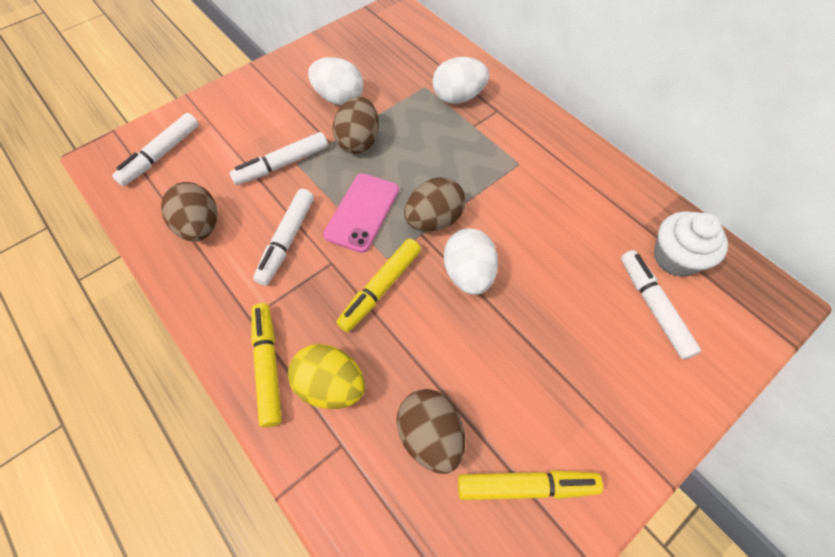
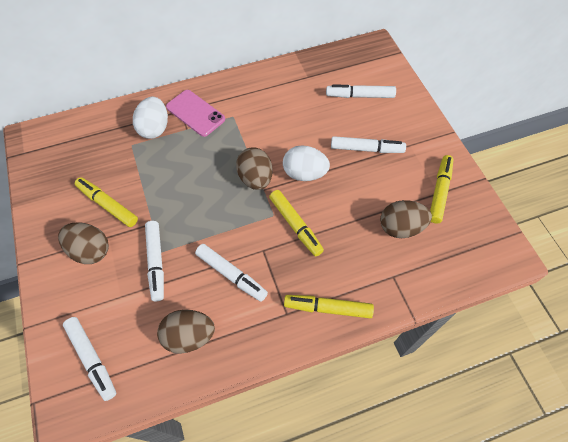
camera: 70 degrees left, 0 degrees up
yellow egg [288,344,365,409] -> none
white egg [308,57,363,105] -> yellow marker [75,177,138,227]
pink phone [323,173,399,253] -> pink phone moved to [166,90,225,137]
brown egg [333,96,379,154] -> brown egg moved to [58,222,109,264]
white cupcake [654,211,728,277] -> none
none -> white marker [331,136,406,153]

